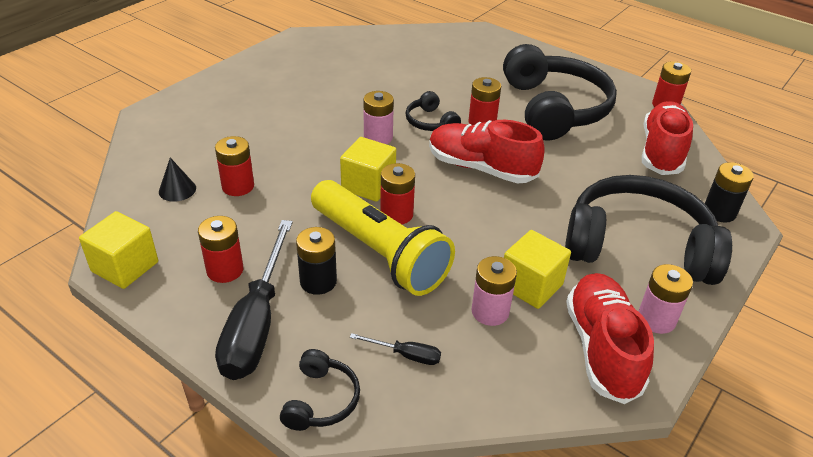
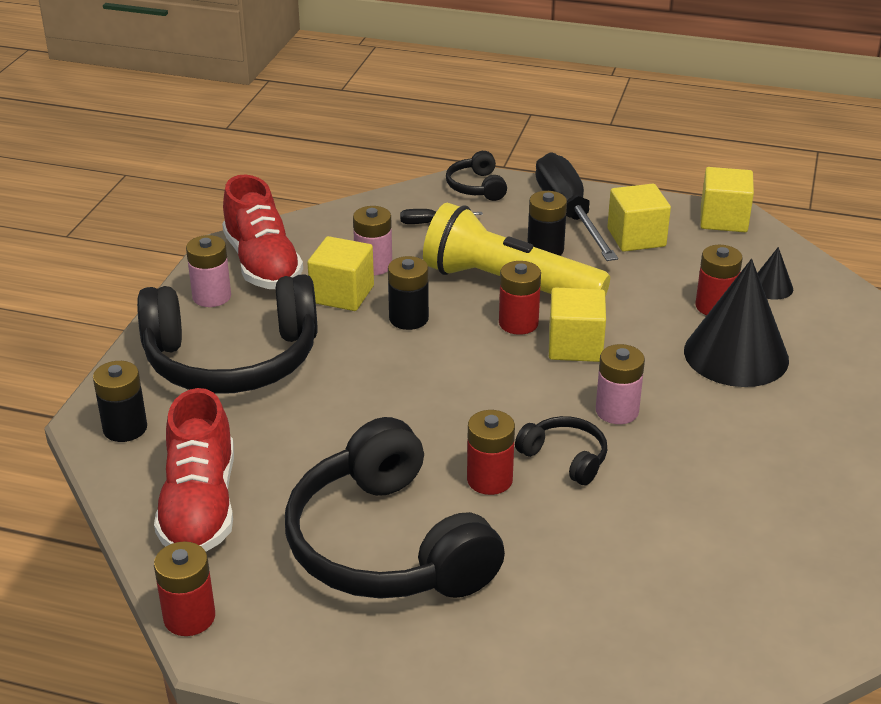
camera: 160 degrees right, 5 degrees down
red battery [198,216,243,283] -> yellow cube [607,184,671,252]
red shoe [429,120,545,183] -> none
none -> black battery [388,256,429,330]
none -> black cone [684,259,789,387]

